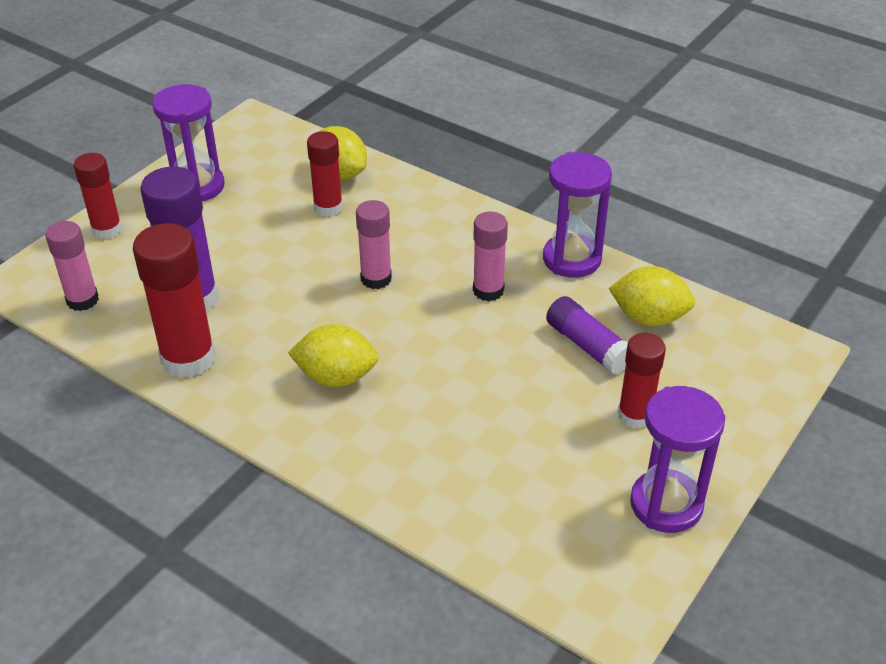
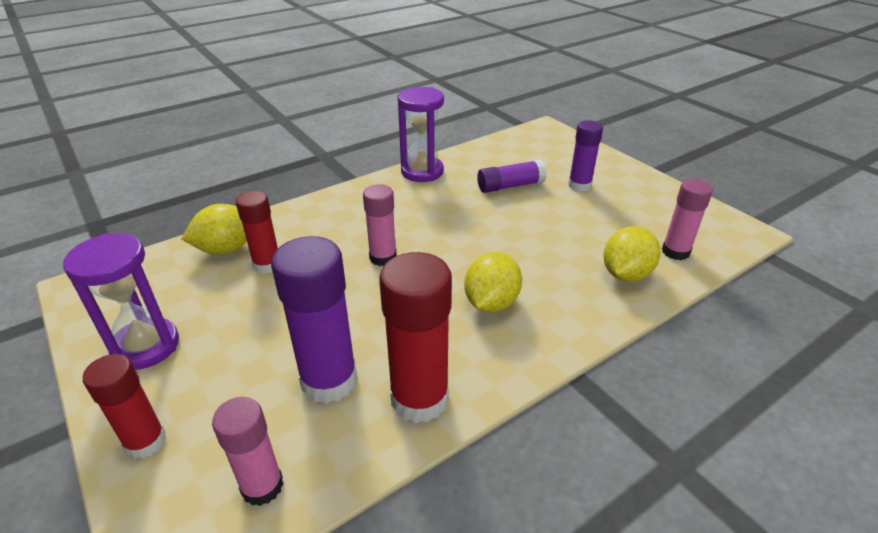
camera: 70 degrees left, 5 degrees down
pink glue stick [473,212,508,301] -> pink glue stick moved to [662,179,713,260]
yellow lemon [609,266,695,326] -> yellow lemon moved to [603,226,661,282]
red glue stick [618,333,666,429] -> purple glue stick [568,120,603,191]
purple hourglass [630,386,725,533] -> none

